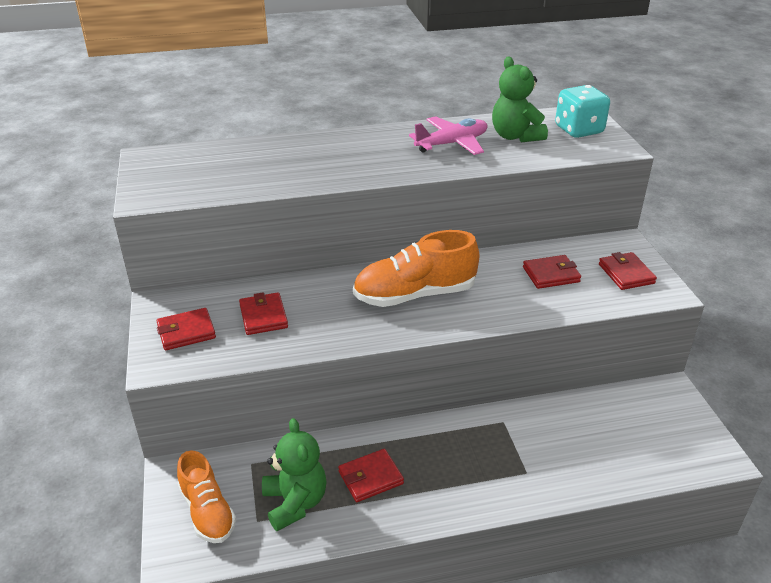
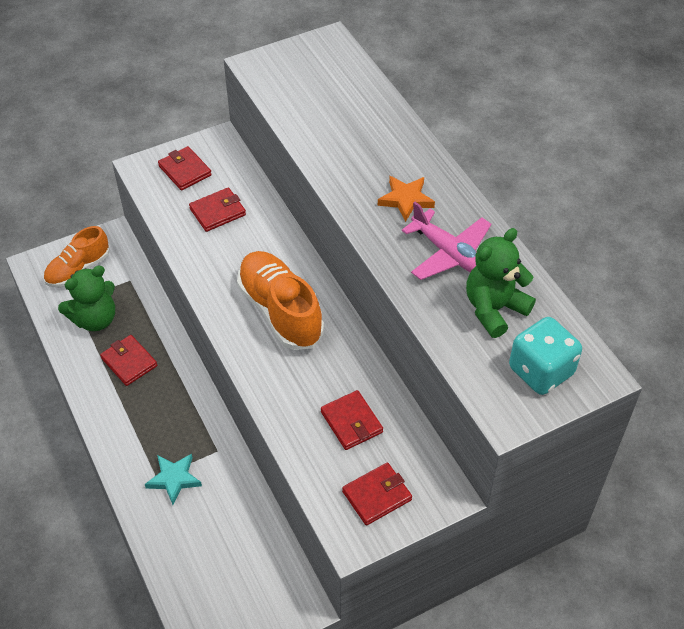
camera: 75 degrees right, 15 degrees up
none -> turquoise star [145,454,202,505]
none -> orange star [378,176,435,222]

